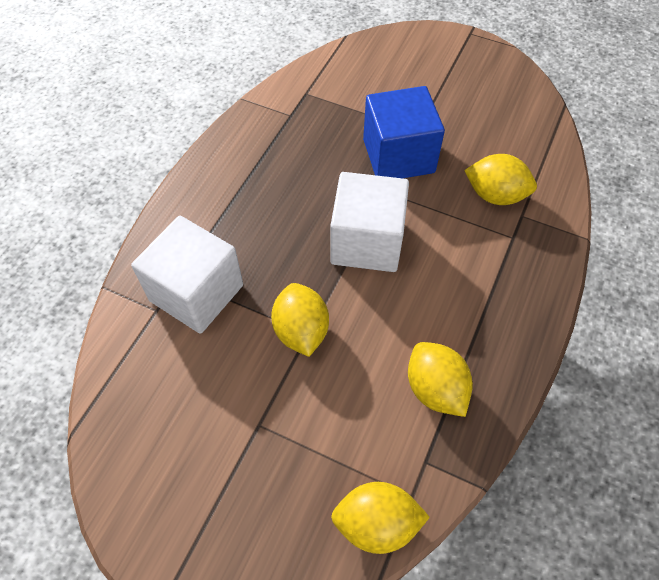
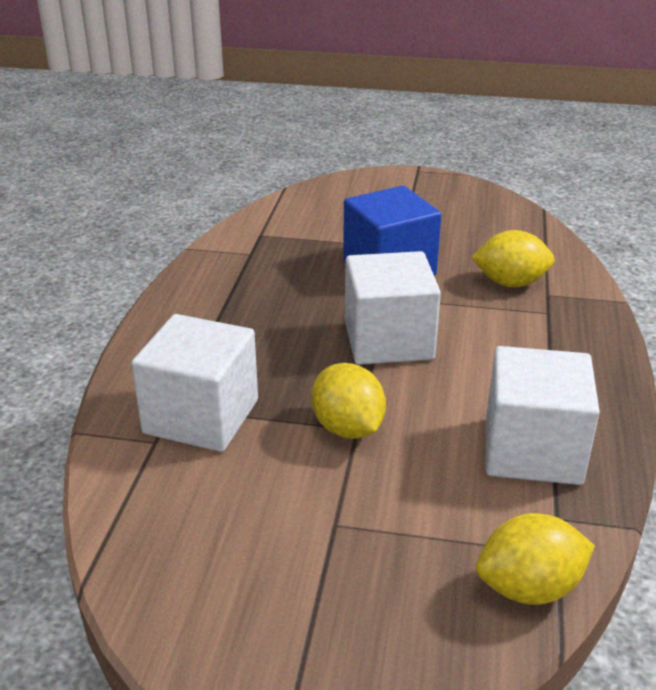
camera: 15 degrees left, 25 degrees down
yellow lemon [408,342,473,417] -> white cube [486,346,600,485]

